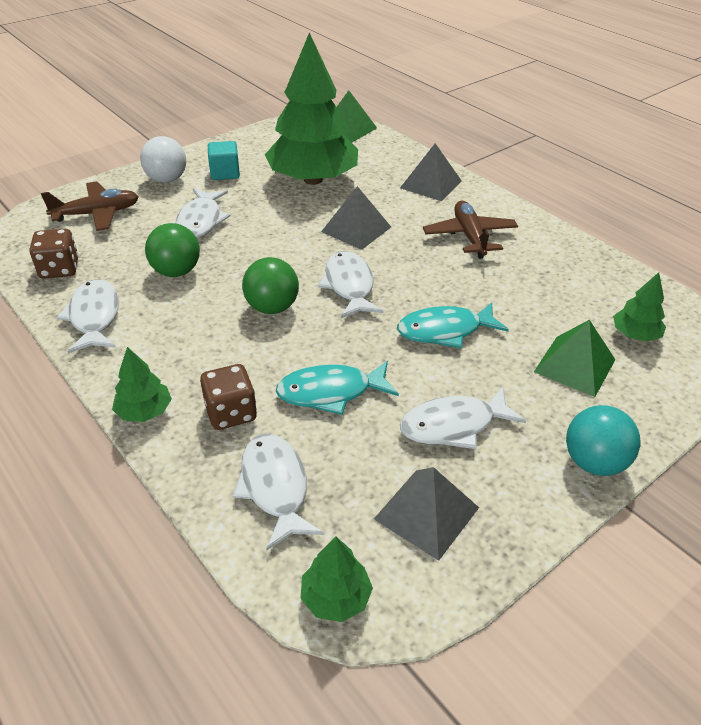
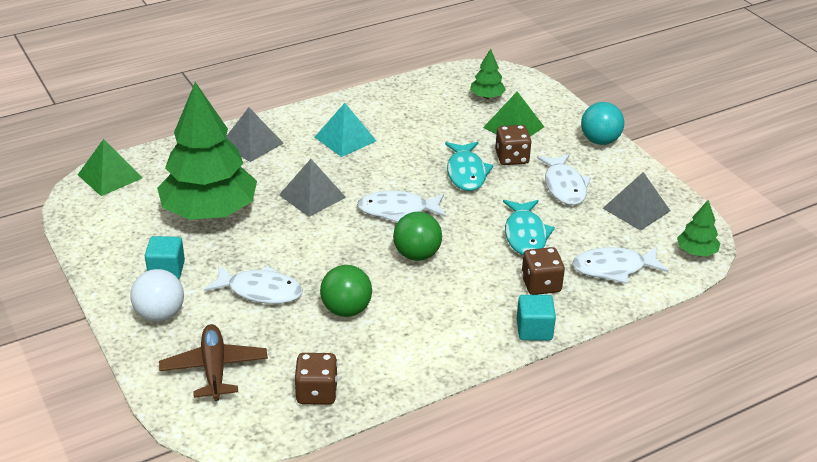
camera: 80 degrees left, 5 degrees down
white fish [56,279,119,354] -> none
green tree [112,347,172,422] -> turquoise cube [517,295,556,340]
brown plane [423,201,518,259] -> turquoise pyramid [314,103,377,157]
none -> brown dice [495,125,532,165]

